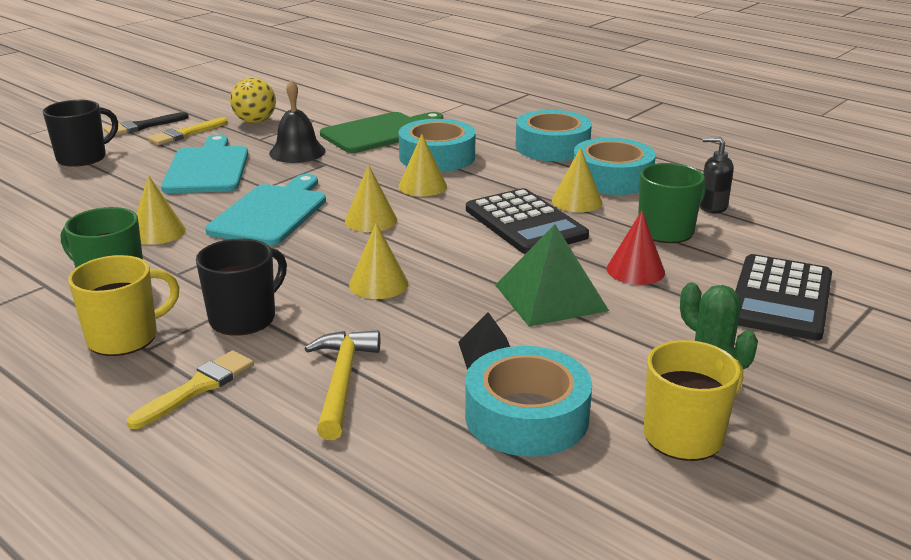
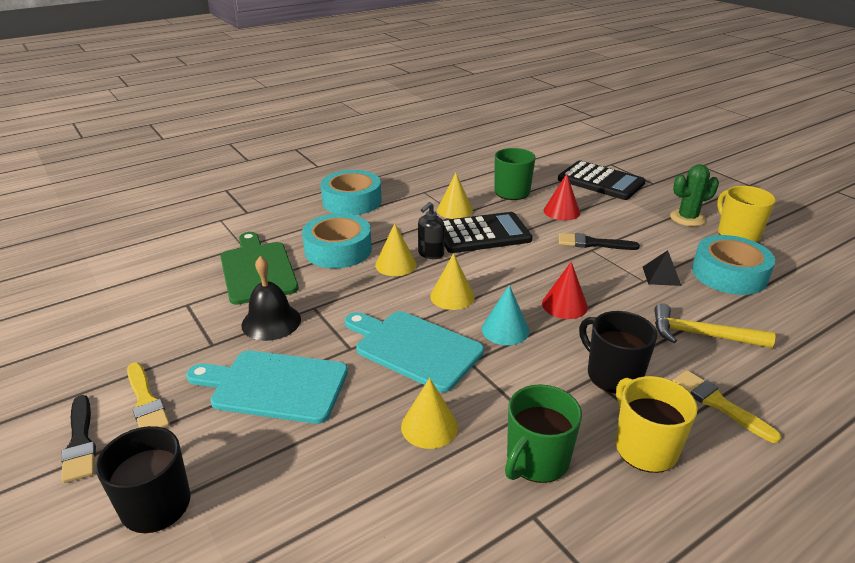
camera: 75 degrees left, 5 degrees up
yellow ball [230,78,276,123] -> none
yellow cone [349,223,409,299] -> red cone [542,261,588,319]
green pyramid [496,224,609,327] -> black brush [559,233,640,250]
turquoise tape [573,138,656,195] -> none
black soap dispenser [700,137,734,214] -> black soap dispenser moved to [418,202,445,259]
none -> turquoise cone [482,285,529,345]

